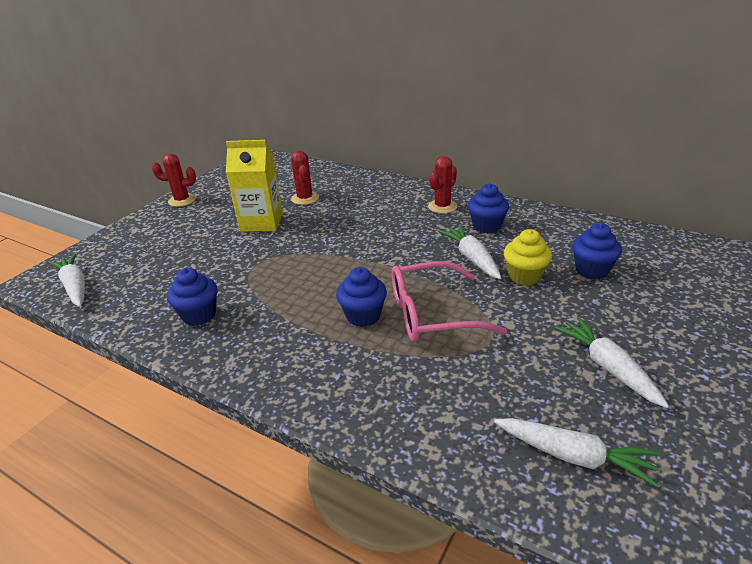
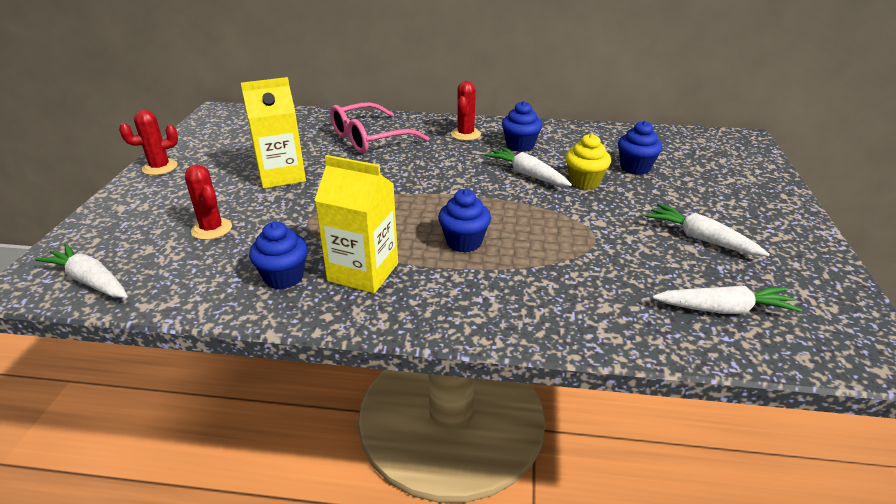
camera: 25 degrees left, 0 degrees up
red cactus [291,150,319,205] -> red cactus moved to [185,165,232,240]
pink glasses [392,261,507,342] -> pink glasses moved to [330,102,429,153]
none -> yellow carton [314,155,398,293]

